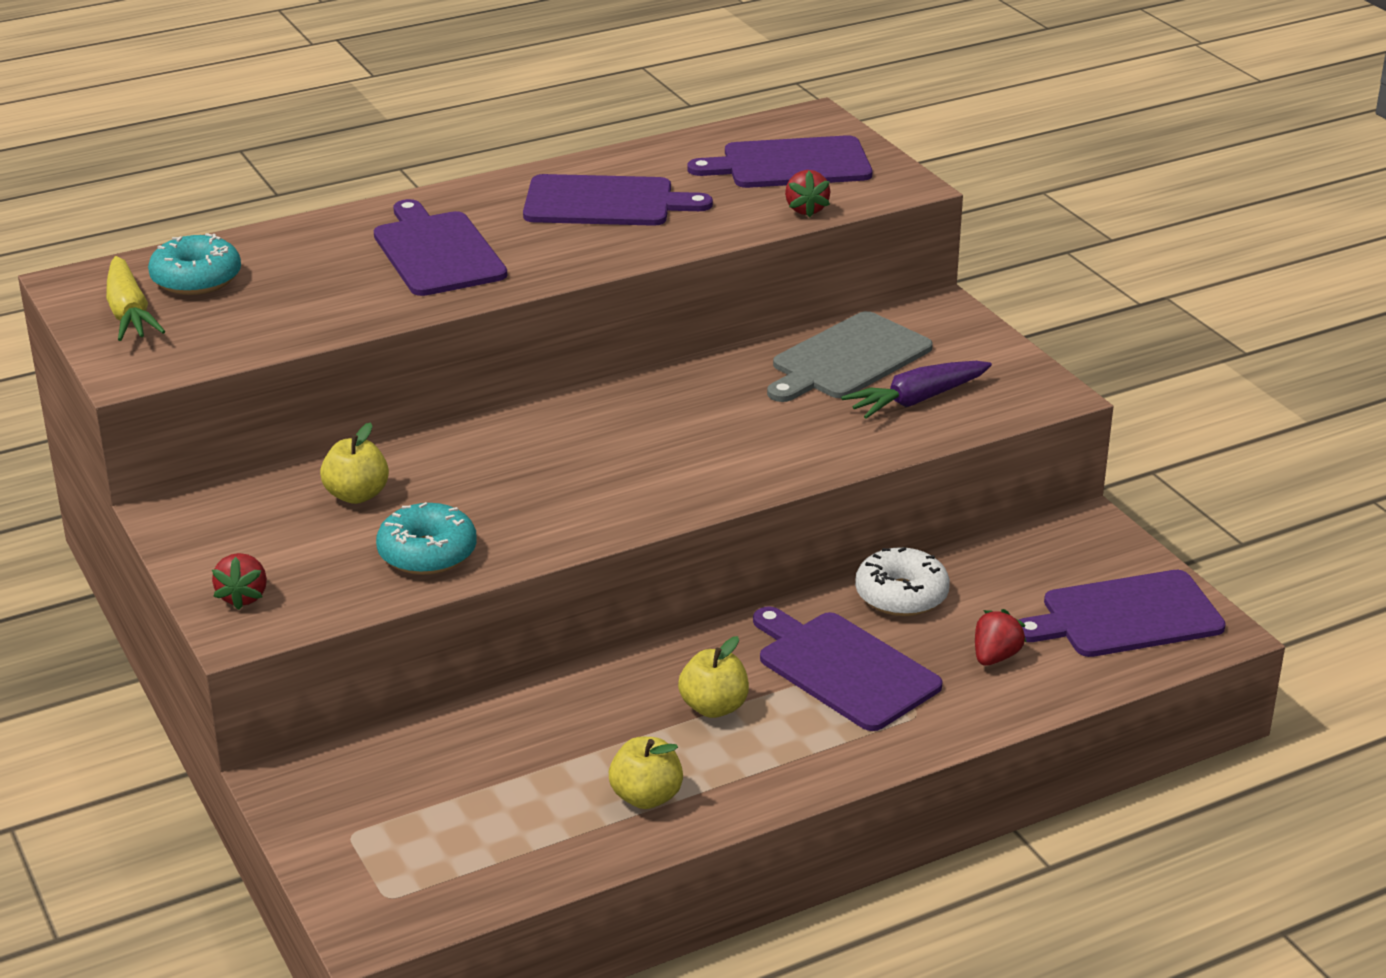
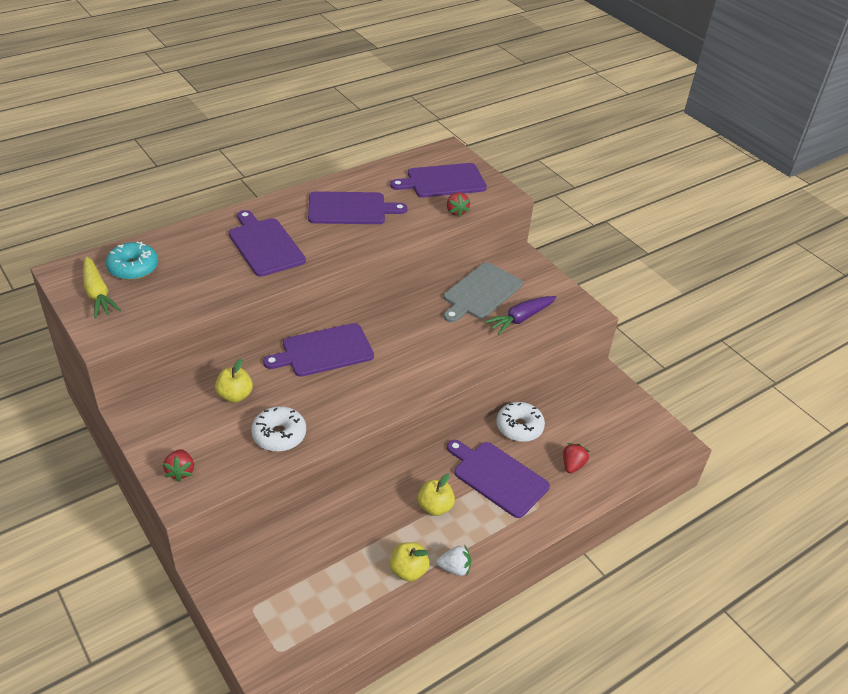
camera: 10 degrees left, 10 degrees up
turquoise donut [376,502,477,575] -> white donut [251,406,306,452]
purple cutting board [1019,570,1226,657] -> purple cutting board moved to [263,323,374,377]
none -> white strawberry [437,546,471,576]

